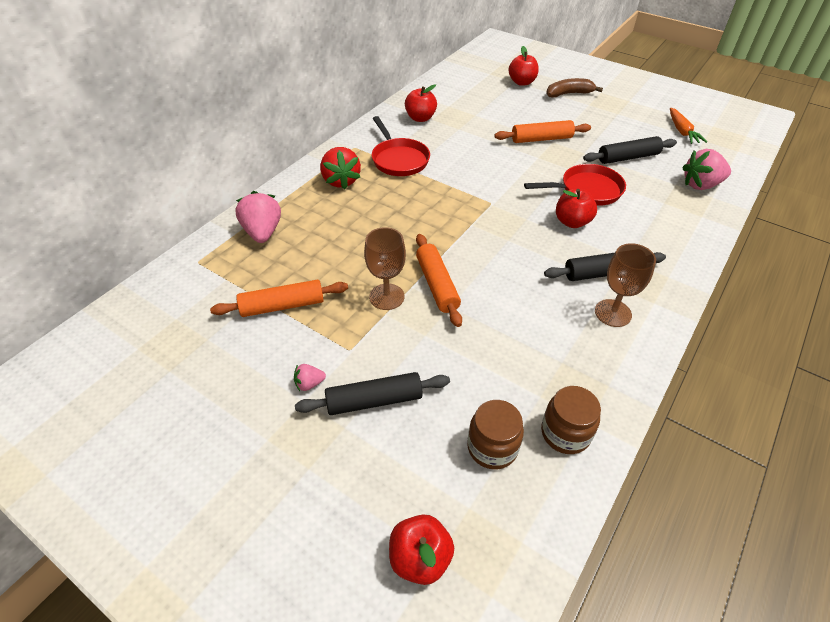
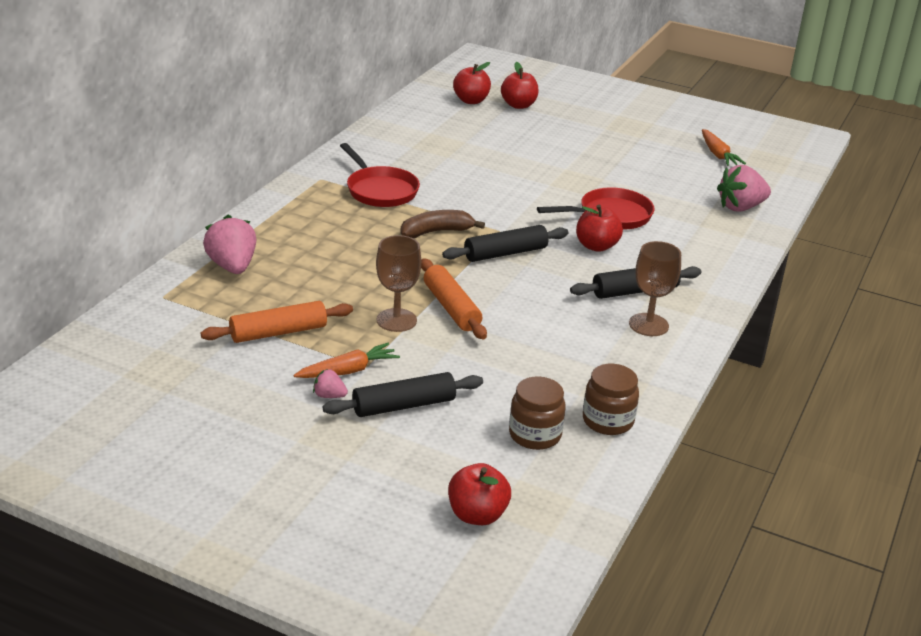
camera: 10 degrees left, 15 degrees down
pink strawberry [294,364,326,391] -> pink strawberry turned 45 degrees clockwise [313,369,348,398]
red strawberry [320,147,361,189] -> none
red apple [405,84,437,122] -> red apple moved to [453,62,491,104]
orange rolling pin [494,120,591,143] -> none
brown banana [546,78,603,98] -> brown banana moved to [400,210,485,238]
black rolling pin [583,136,677,164] -> black rolling pin moved to [442,225,568,262]
none -> orange carrot [294,343,400,378]

